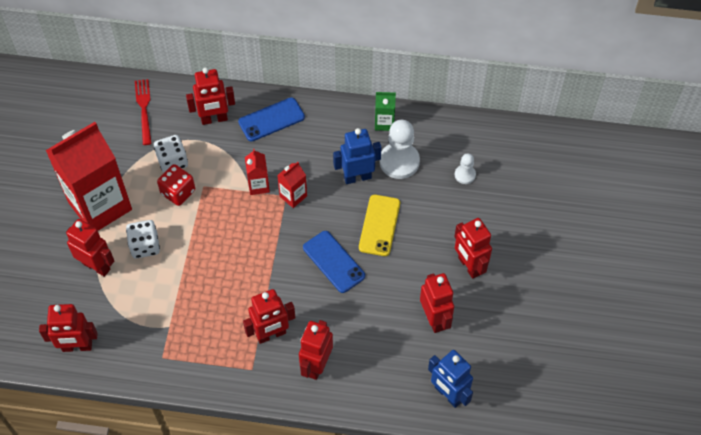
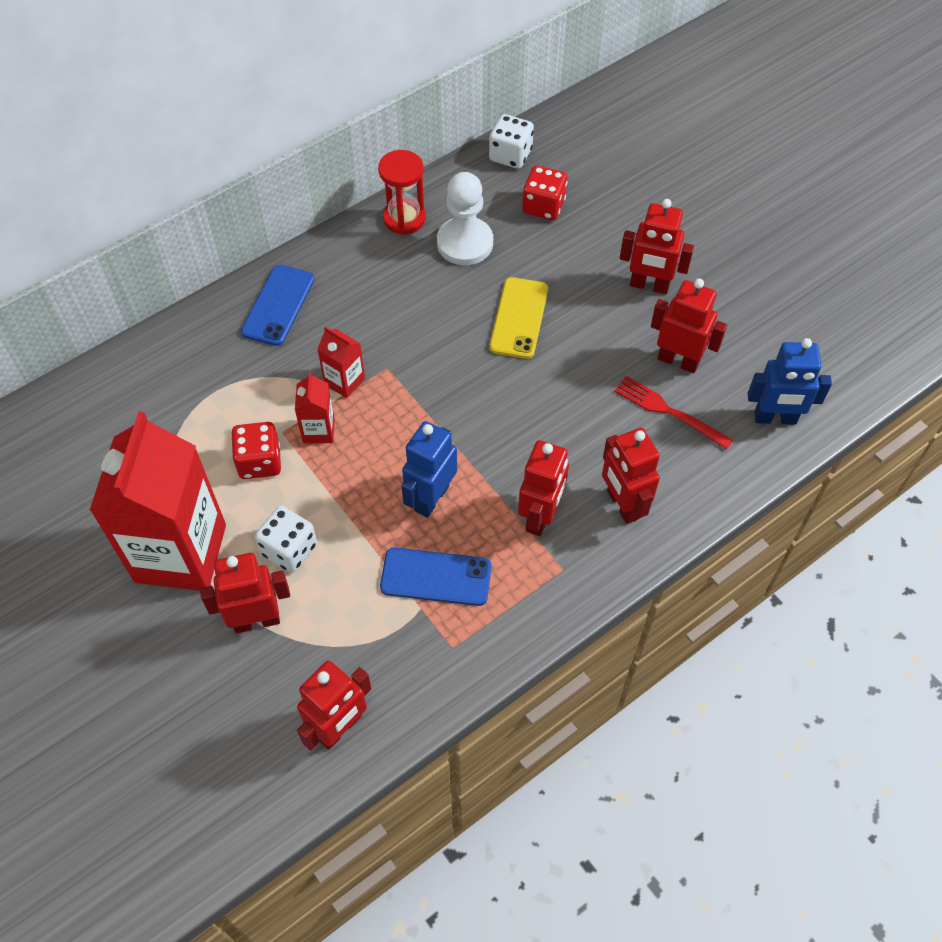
camera: 45 degrees left, 0 degrees up
red fork [135,79,152,145] -> red fork moved to [614,376,733,450]
white dice [154,135,188,173] -> white dice moved to [489,114,534,169]
red robot [186,67,235,125] -> none
red carton [277,162,307,208] -> red carton moved to [295,372,335,443]
blue phone [303,231,365,293] -> blue phone moved to [380,548,492,606]
blue robot [333,128,382,184] -> blue robot moved to [401,421,457,518]
yellow phone [359,195,400,256] -> yellow phone turned 45 degrees clockwise [489,277,548,359]
green carton [375,92,396,131] -> red hourglass [378,150,426,235]
white pawn [455,154,476,184] -> red dice [522,165,568,220]

